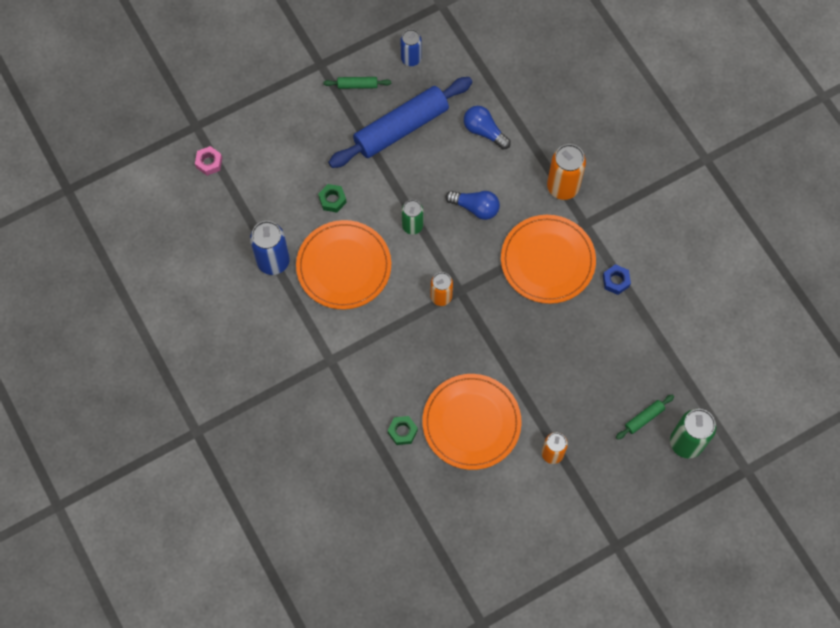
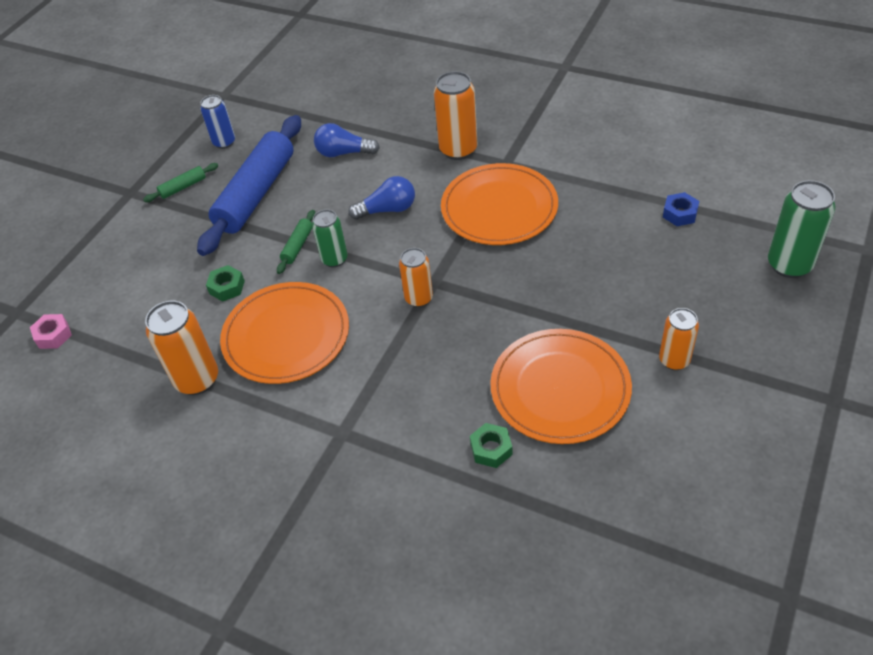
camera: 30 degrees left, 20 degrees down
blue can [250,221,290,275] -> orange can [145,301,218,395]
blue nut [603,264,631,295] -> blue nut moved to [663,192,699,226]
green rolling pin [616,394,674,440] -> green rolling pin moved to [277,210,315,274]

